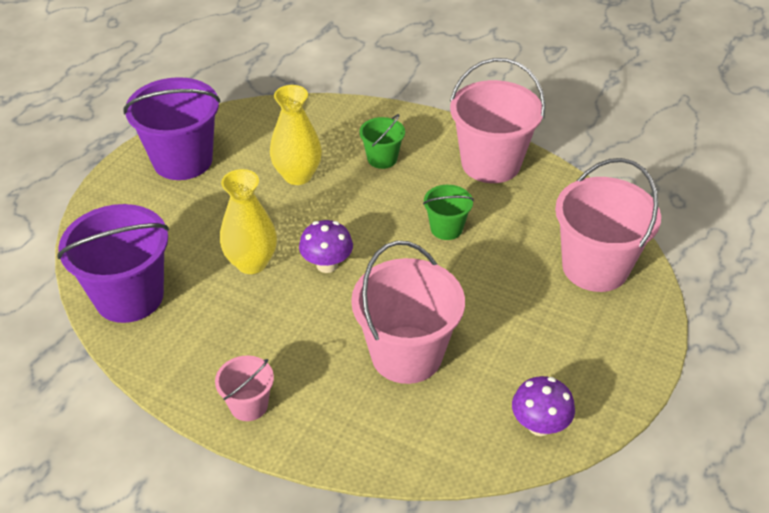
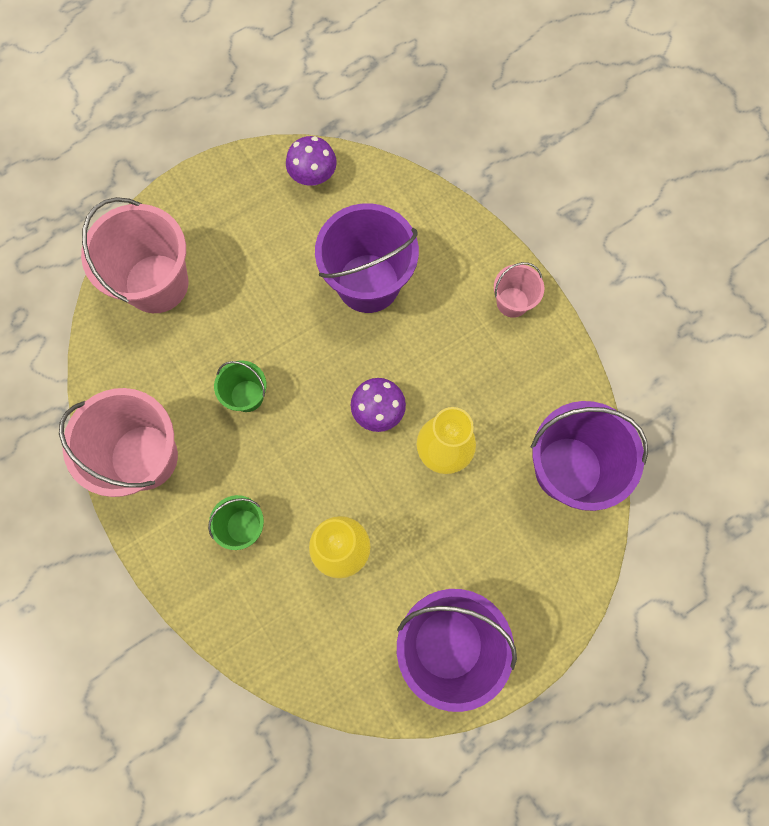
camera: 150 degrees left, 30 degrees up
pink bucket [351,241,465,384] -> purple bucket [315,203,419,313]

